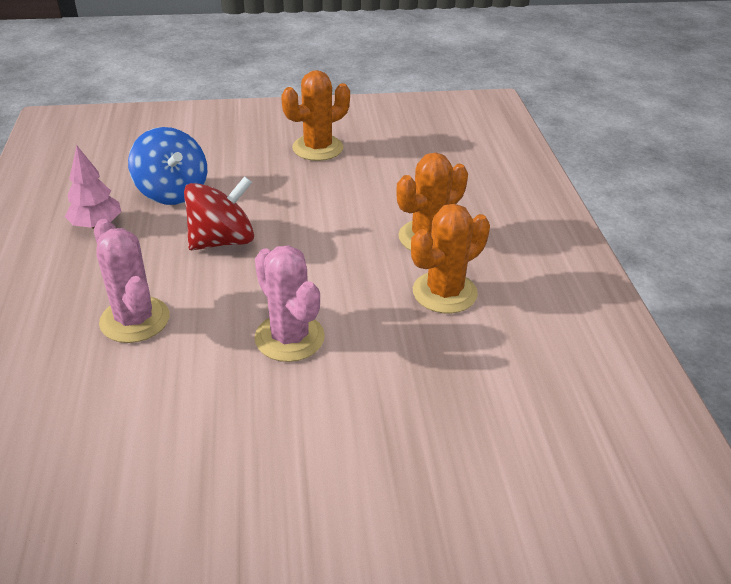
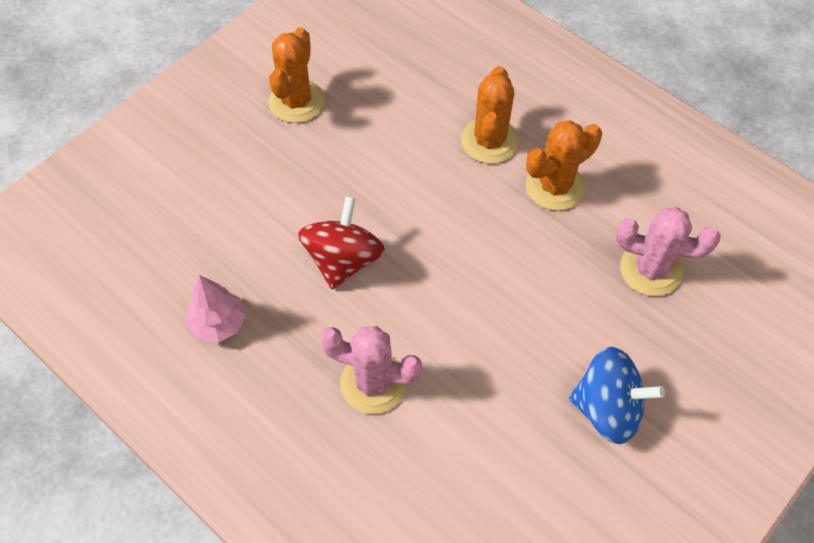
camera: 40 degrees left, 20 degrees up
blue spinning top [128,127,207,205] -> blue spinning top moved to [569,347,665,444]
pink cactus [254,245,325,362] -> pink cactus moved to [616,207,721,296]
orange cactus [411,204,490,314] -> orange cactus turned 45 degrees clockwise [526,120,602,211]

